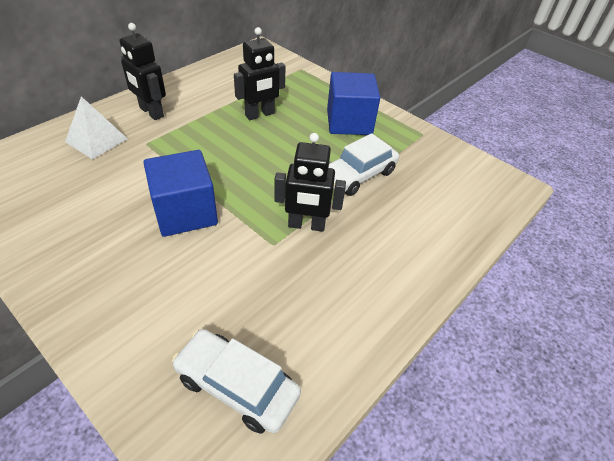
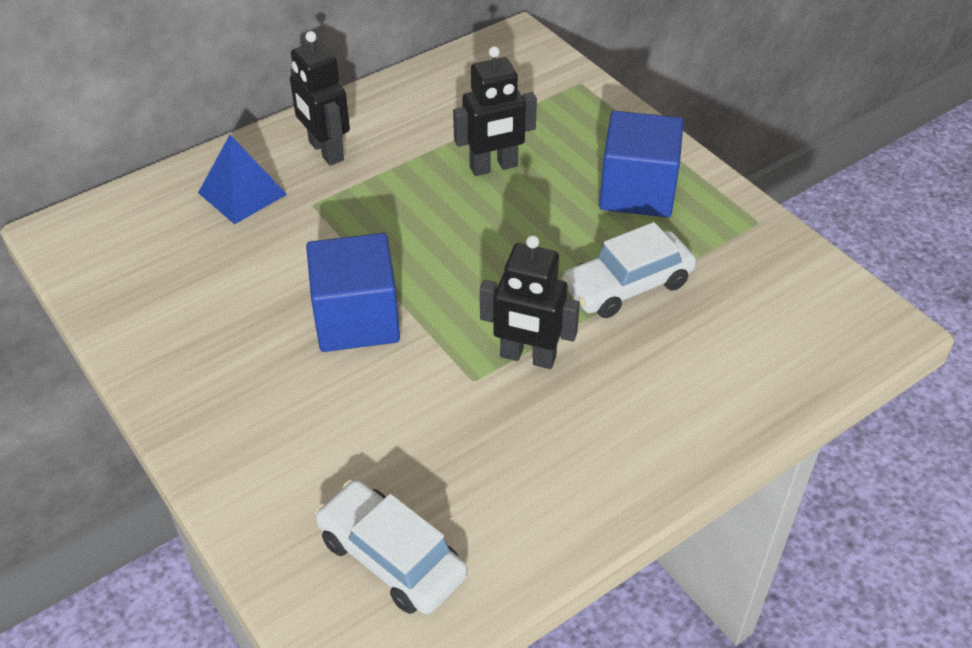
camera: 15 degrees right, 0 degrees up
white pyramid [65,96,128,159] -> blue pyramid [198,135,287,224]

